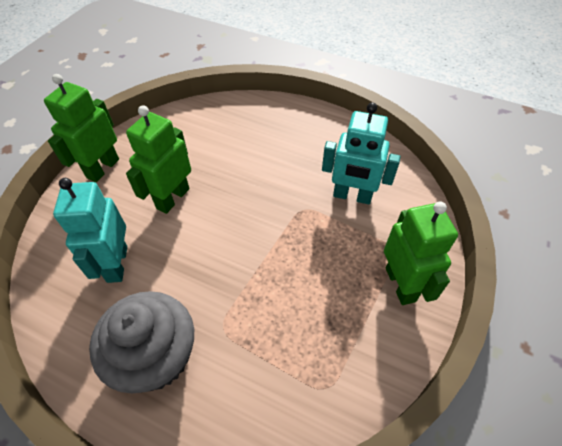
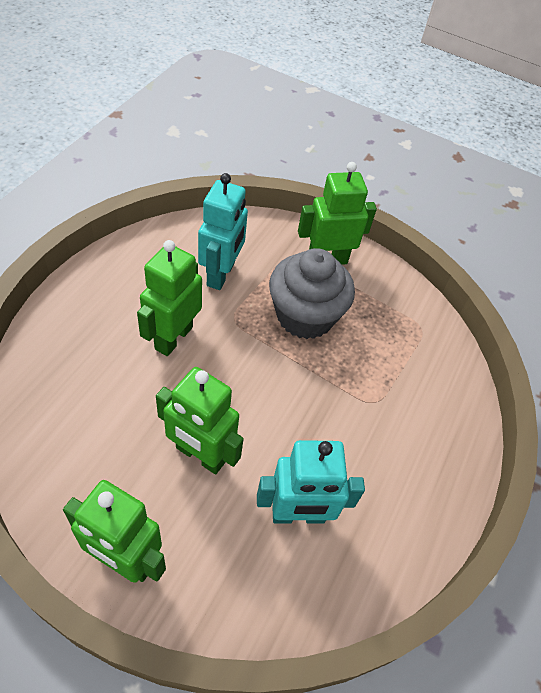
camera: 95 degrees left, 0 degrees up
grey cupcake [89,291,194,394] -> grey cupcake moved to [269,248,355,339]
none -> green robot [137,240,202,356]

